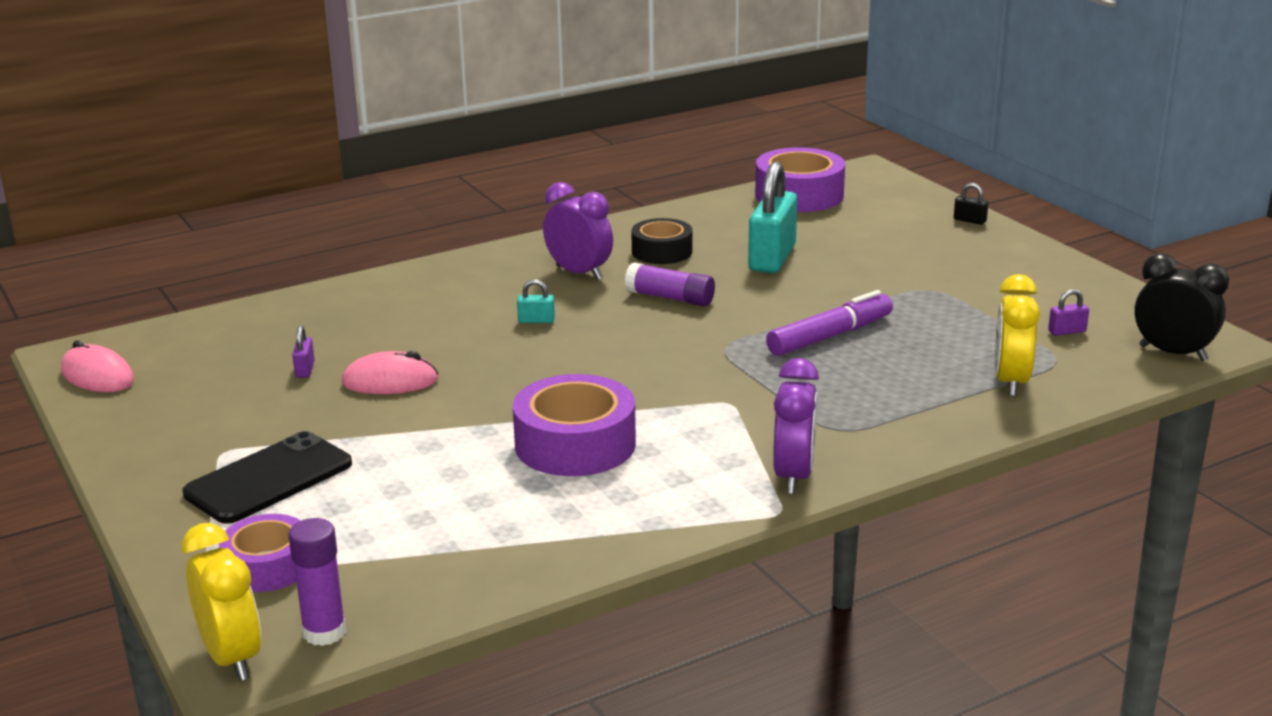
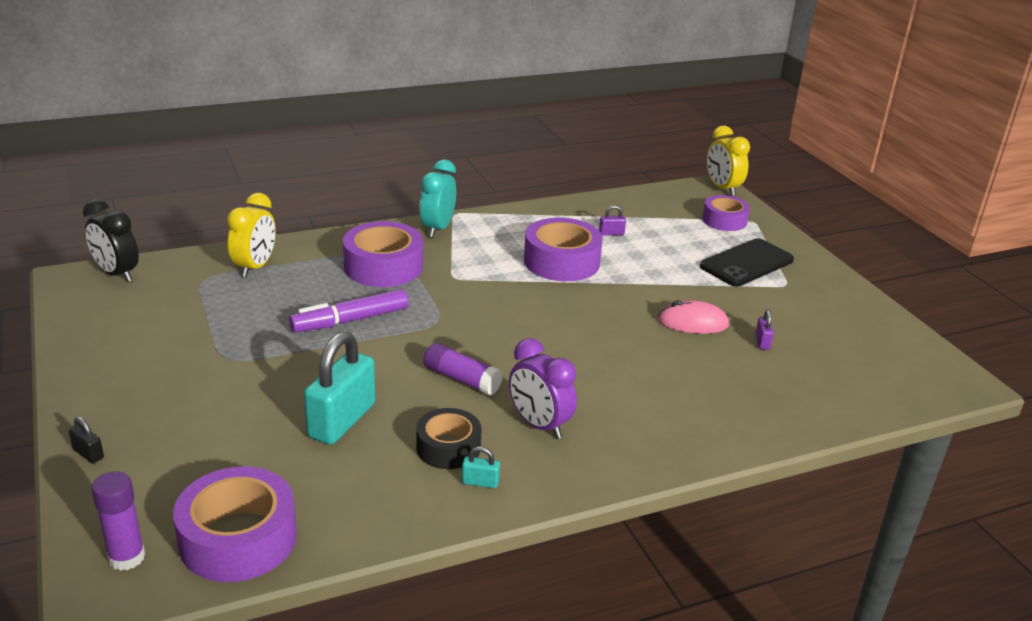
camera: 175 degrees left, 5 degrees up
pink mouse [61,340,134,392] -> none
purple glue stick [289,518,346,646] -> purple glue stick moved to [92,471,145,571]
turquoise padlock [517,279,555,323] -> turquoise padlock moved to [462,447,500,488]
purple clock [773,358,819,494] -> turquoise clock [420,159,456,238]
purple padlock [1048,289,1089,336] -> purple padlock moved to [599,205,626,236]
none -> purple tape [343,221,423,287]

